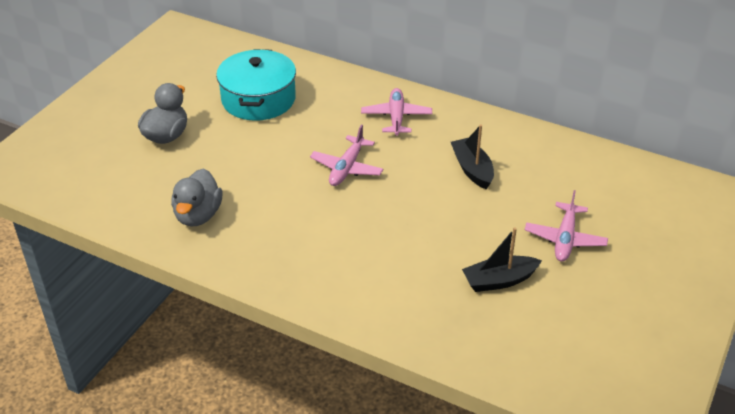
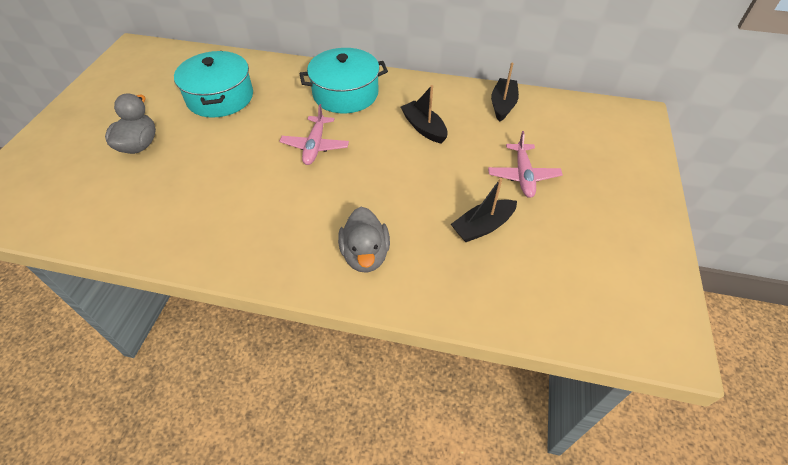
camera: 15 degrees left, 10 degrees up
grey duck [171,169,222,226] -> grey duck moved to [338,207,390,273]
pink plane [361,88,432,136] -> turquoise pot [299,48,388,114]
none -> black boat [491,62,519,122]

